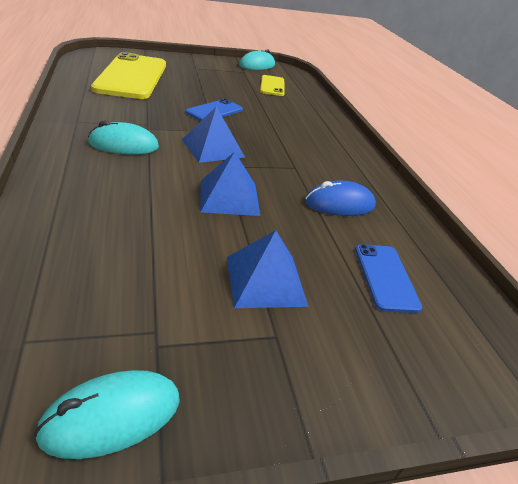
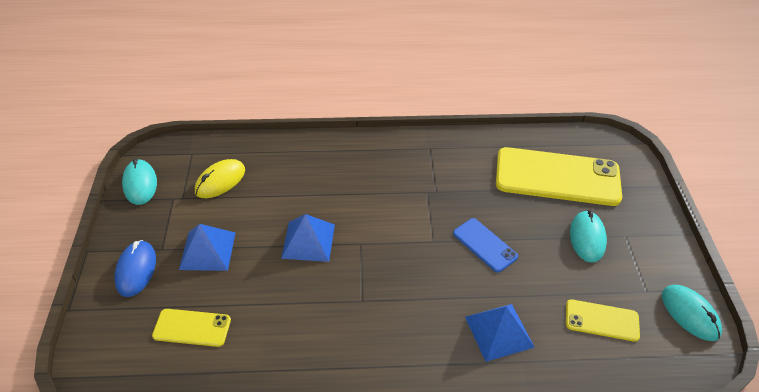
camera: 105 degrees right, 10 degrees up
turquoise mouse [88,120,159,154] -> turquoise mouse moved to [570,210,607,262]
blue pyramid [182,107,245,163] -> blue pyramid moved to [465,304,535,362]
blue mouse [305,181,376,216] -> blue mouse moved to [114,240,156,297]
blue phone [355,244,422,313] -> yellow phone [152,309,231,347]
none -> yellow mouse [195,159,245,198]

